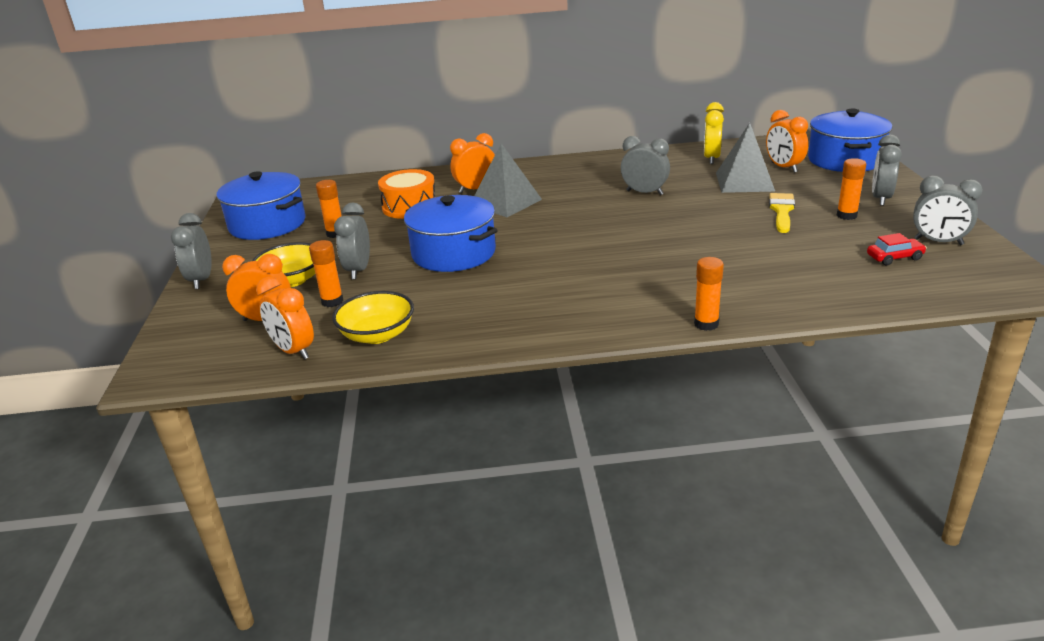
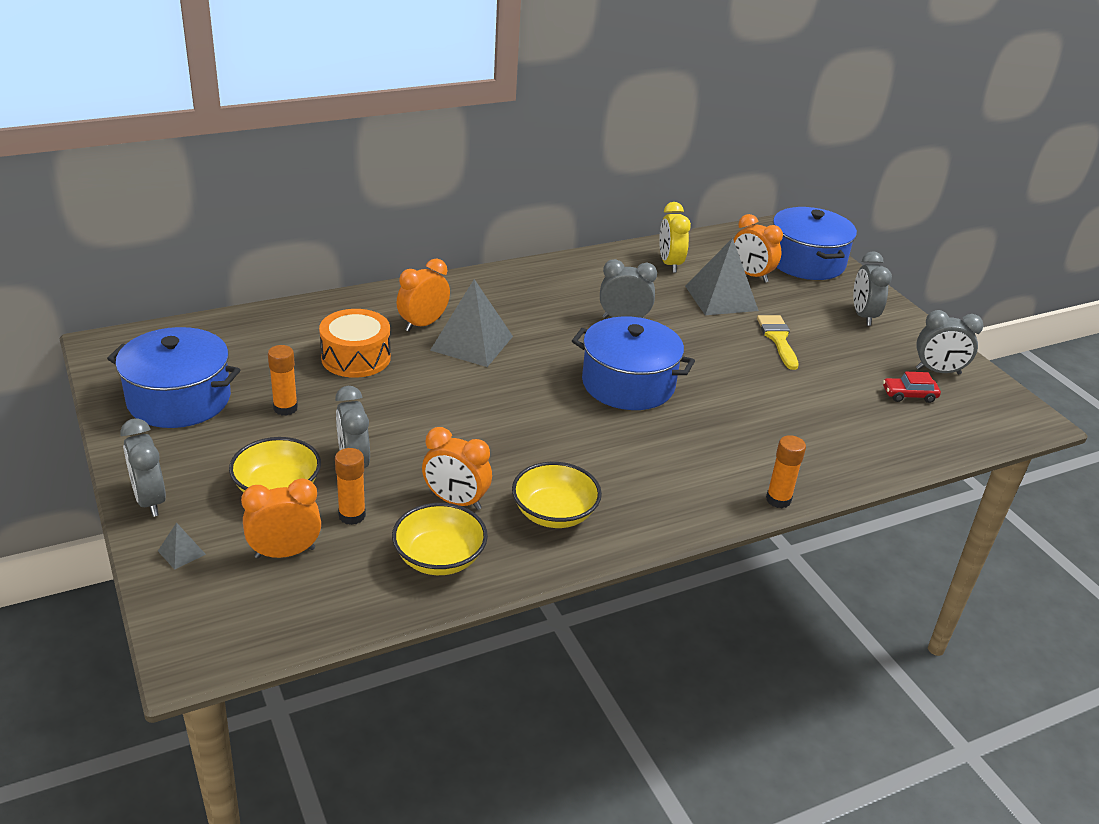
camera: 25 degrees left, 5 degrees up
orange clock [256,277,314,360] -> orange clock moved to [422,427,492,510]
blue pot [404,195,498,272] -> blue pot moved to [572,316,695,410]
orange glue stick [836,158,866,220] -> none
red car [867,233,927,265] -> red car turned 150 degrees counterclockwise [883,372,941,403]
none -> grey pyramid [158,523,206,570]
none -> yellow bowl [512,462,602,528]

